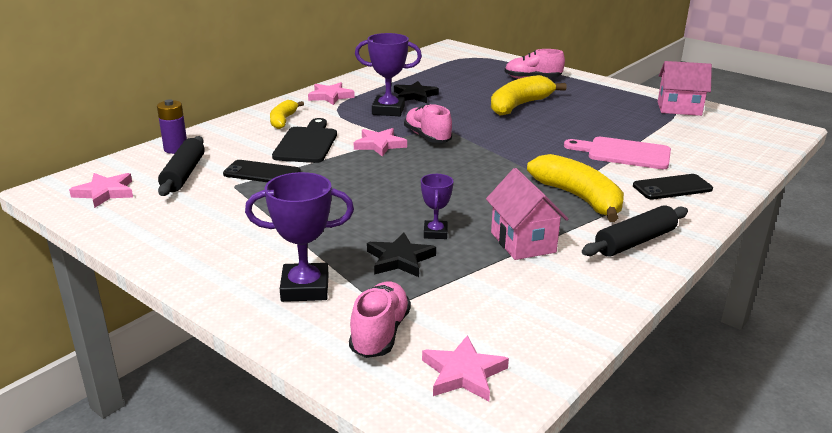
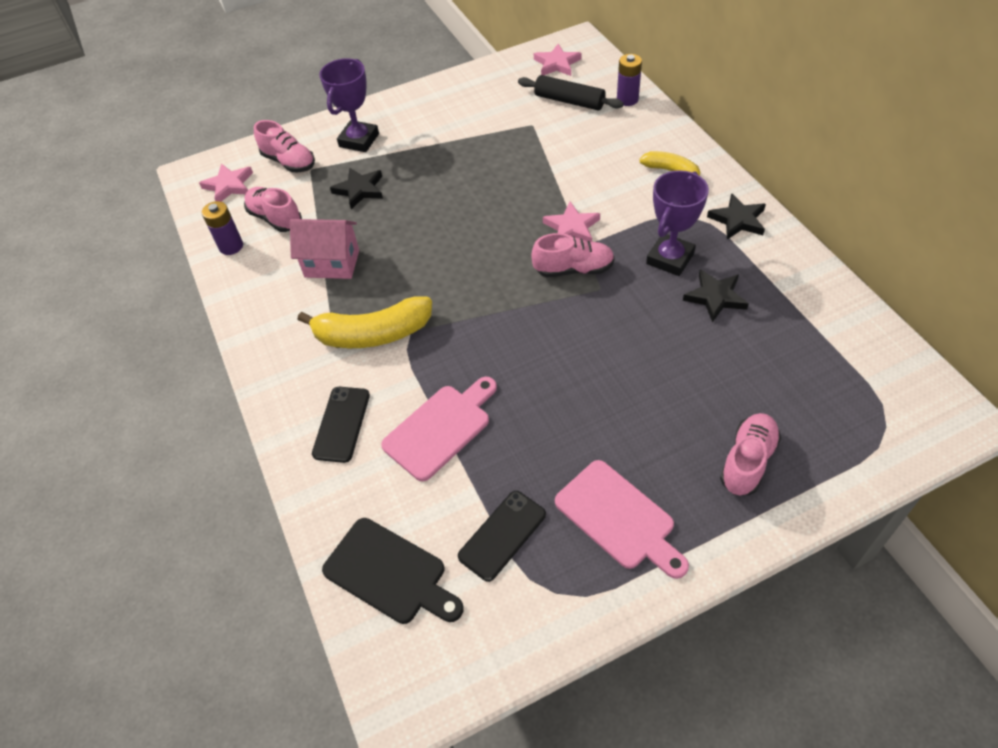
camera: 120 degrees right, 25 degrees up
black phone [223,160,301,182] -> black phone moved to [458,491,546,582]
black cutting board [272,118,337,163] -> black cutting board moved to [322,518,464,624]
pink star [308,82,355,105] -> black star [707,193,766,239]
purple trophy [421,174,454,239] -> none
yellow banana [491,75,567,116] -> none
black rolling pin [582,205,688,257] -> none
pink house [658,61,712,116] -> none
none -> purple battery [202,201,243,255]
none -> pink shoe [244,187,302,232]
none -> pink cutting board [555,460,689,579]

